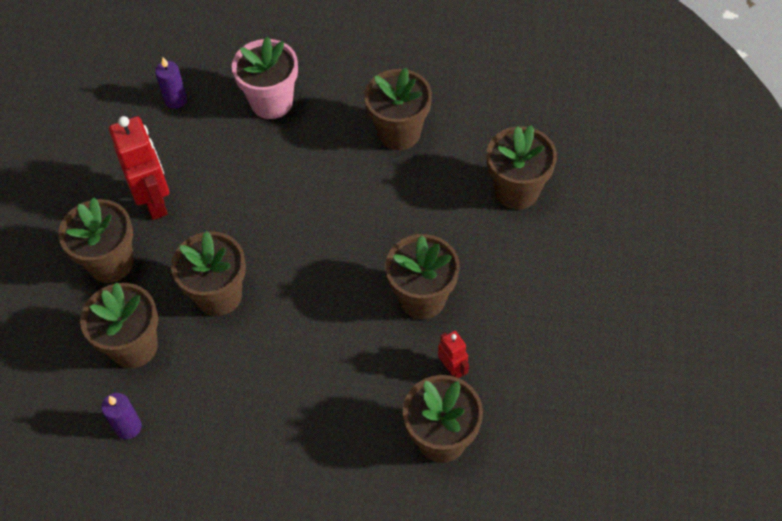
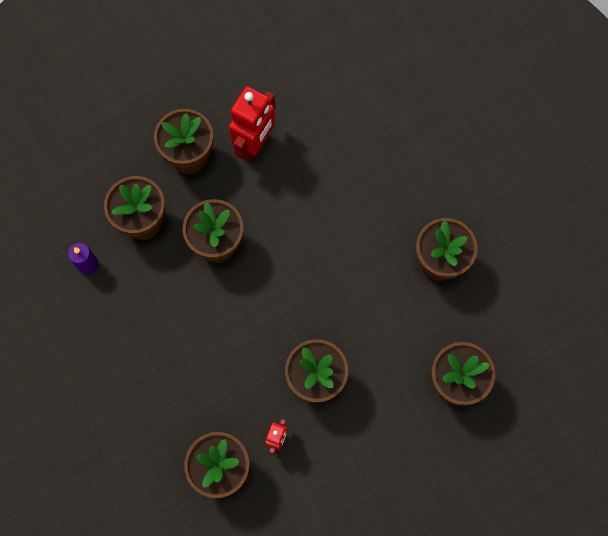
camera: 50 degrees right, 15 degrees up
purple candle [155,57,187,109] -> none
pink flower pot [232,36,298,119] -> none

